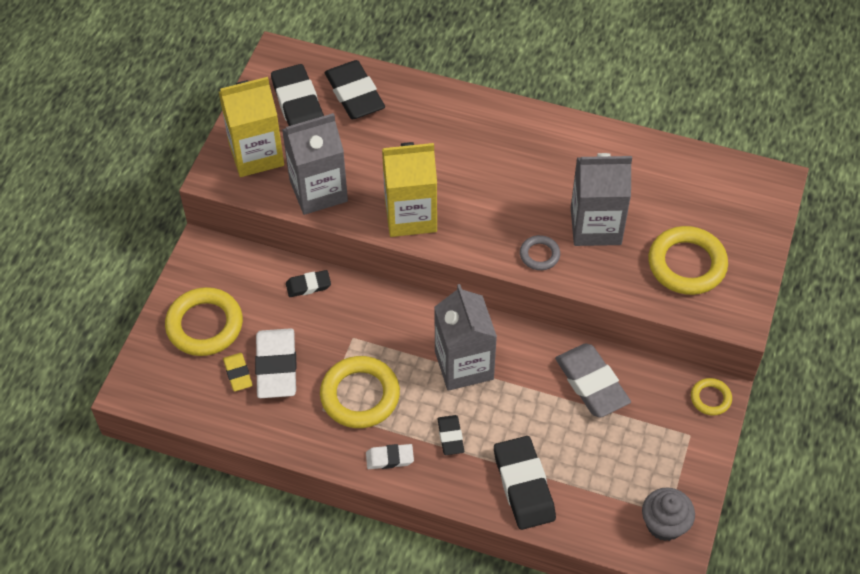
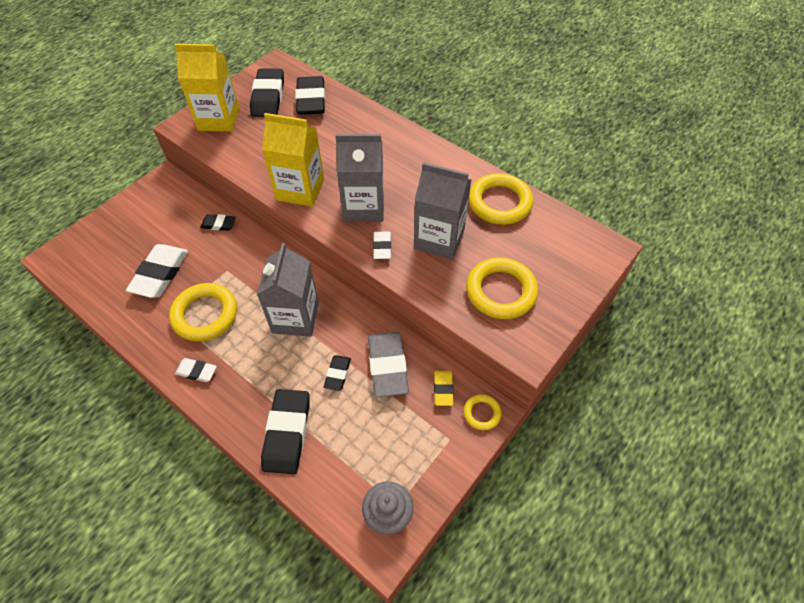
camera: 20 degrees right, 0 degrees up
yellow ring [165,287,243,356] -> yellow ring moved to [469,173,533,225]
yellow eraser [223,353,253,391] -> yellow eraser moved to [434,371,454,406]
grey carton [282,113,348,215] -> grey carton moved to [335,134,384,222]
black eraser [437,415,464,455] -> black eraser moved to [324,355,351,391]
grey ring [520,235,560,270] -> white eraser [373,232,391,259]

